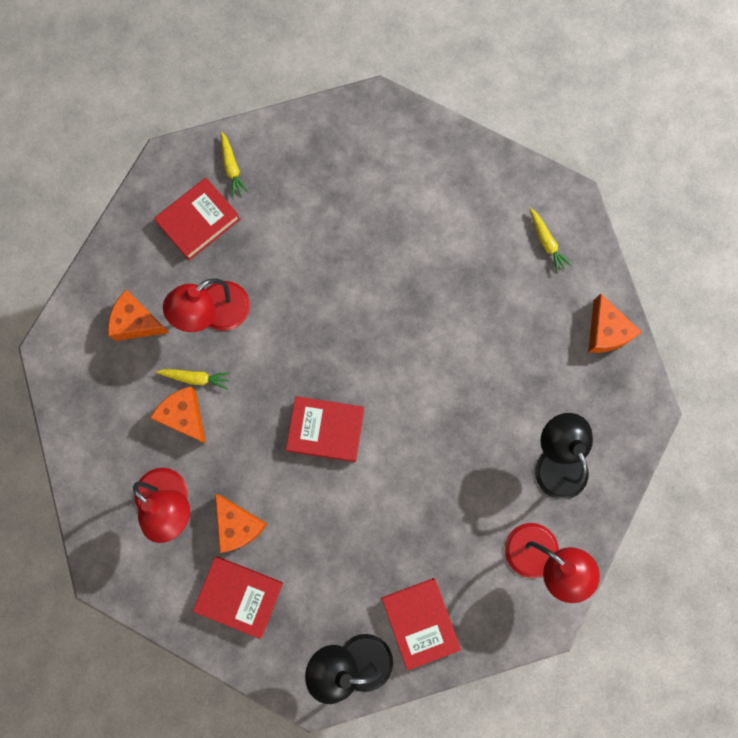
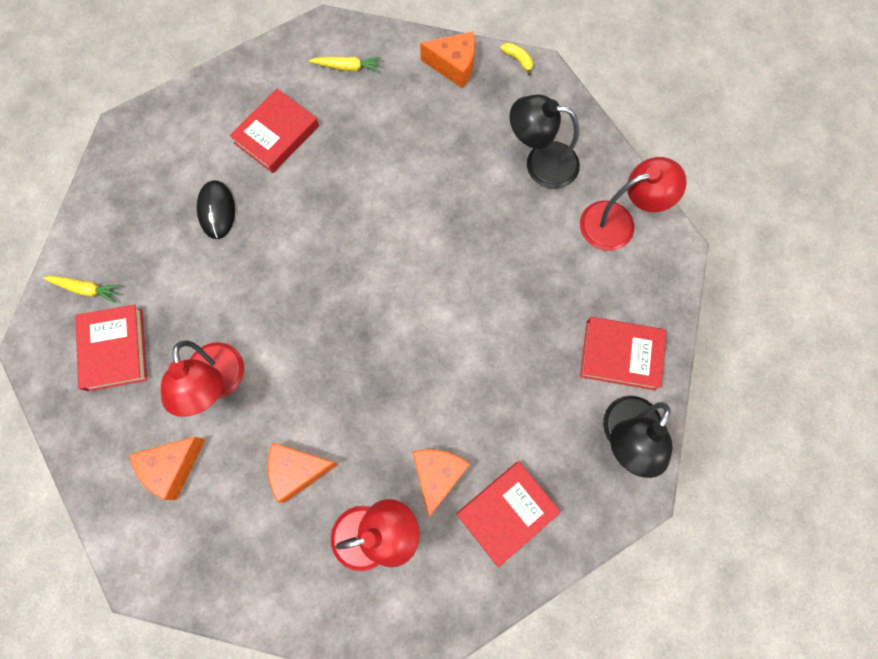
camera: 60 degrees left, 5 degrees down
yellow carrot [156,369,230,389] -> none
orange cheese [215,494,267,553] -> orange cheese turned 75 degrees counterclockwise [412,449,470,518]
red book [286,396,364,462] -> red book moved to [229,89,319,173]
none -> black mouse [197,180,235,239]
none -> yellow banana [501,42,533,76]

